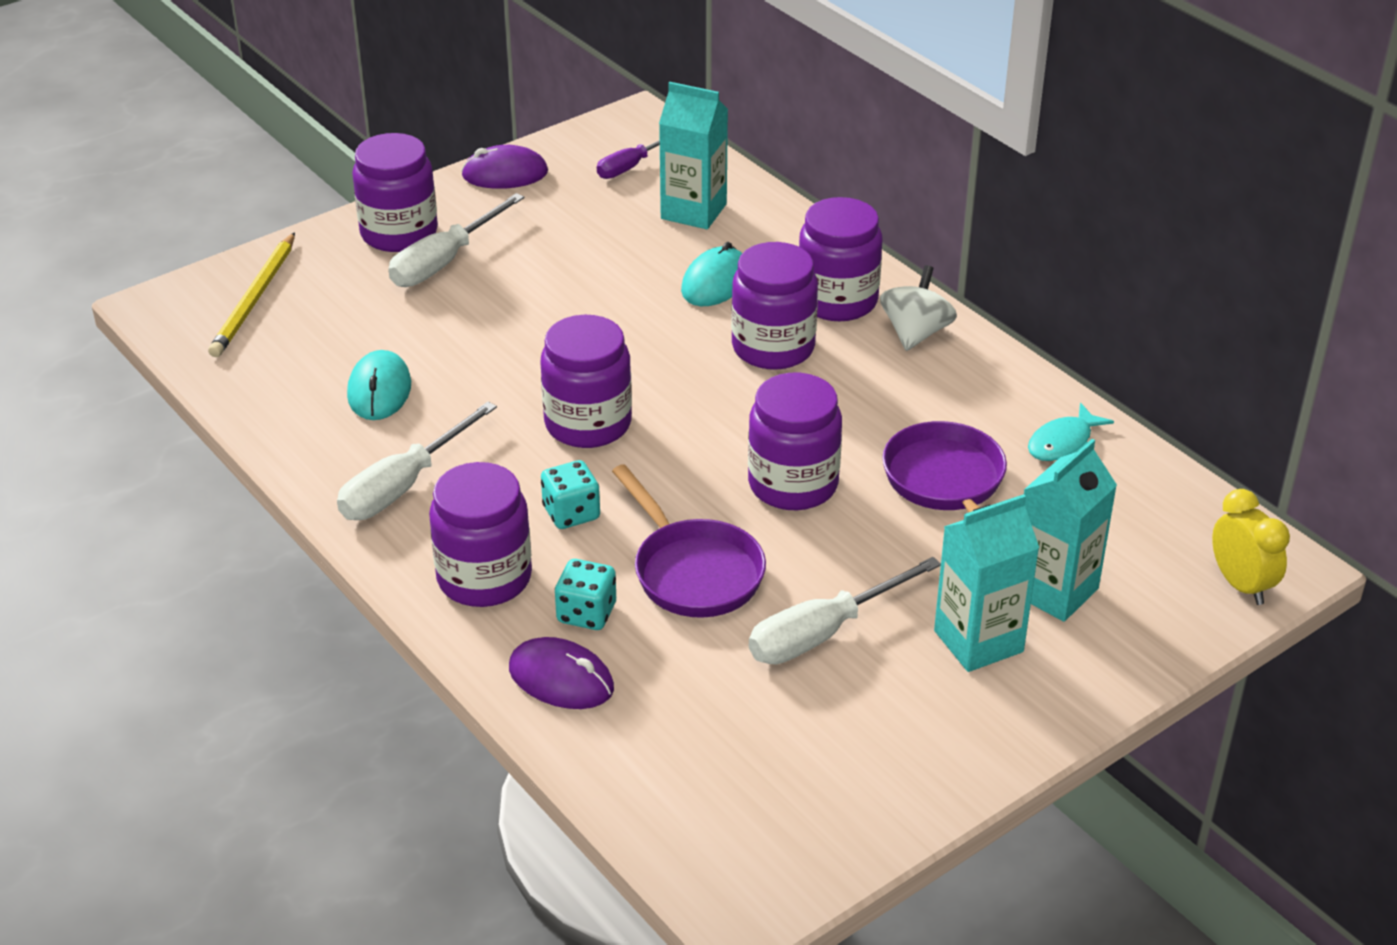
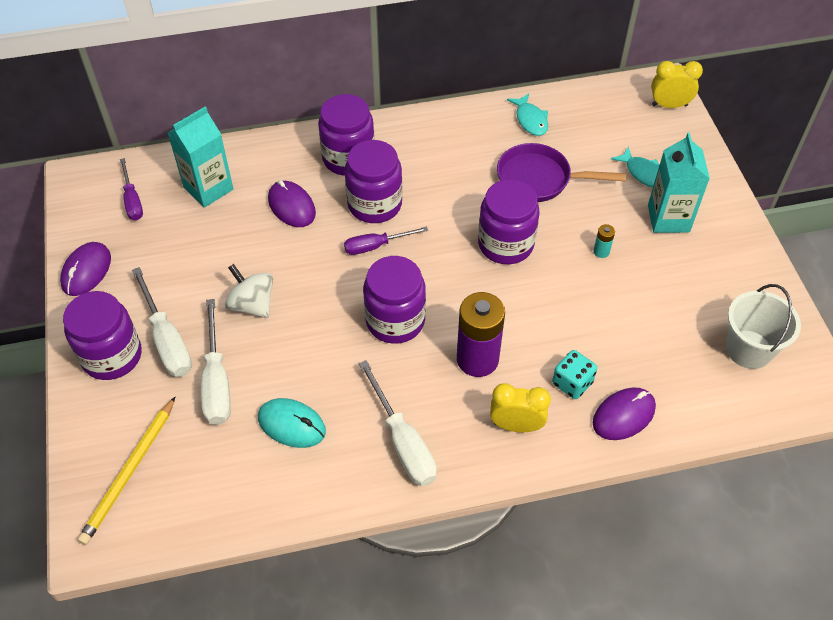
camera: 65 degrees left, 15 degrees up
yellow pencil [208,232,295,357] -> yellow pencil turned 75 degrees clockwise [77,397,175,545]
purple jar [429,462,532,607] -> yellow clock [490,383,551,432]
turquoise dice [541,460,600,529] -> purple battery [457,292,505,377]
purple pan [612,464,766,618] -> none
turquoise mouse [681,242,742,306] -> purple mouse [268,180,316,227]
white screwdriver [749,557,941,664] -> white screwdriver moved to [201,299,231,425]
white spinning top [880,265,957,351] -> white spinning top moved to [225,264,273,318]
turquoise carton [1024,439,1117,622] -> turquoise fish [611,147,659,188]
none -> purple screwdriver [344,227,428,255]
none -> turquoise battery [593,224,615,258]
none -> white bucket [726,284,801,369]

